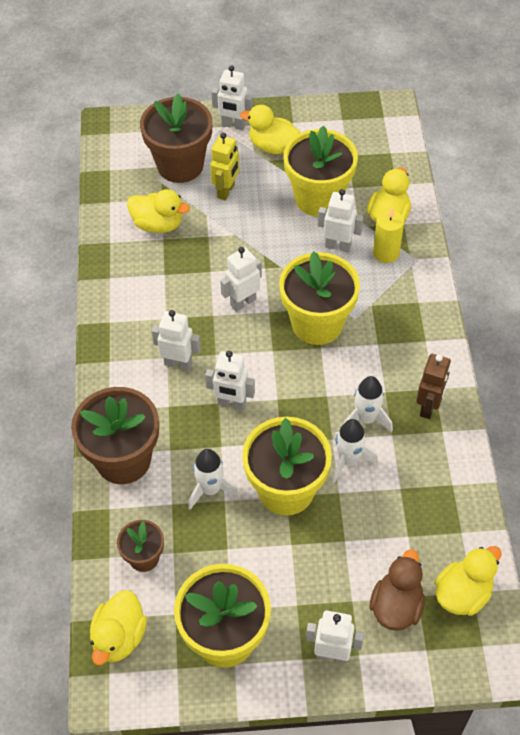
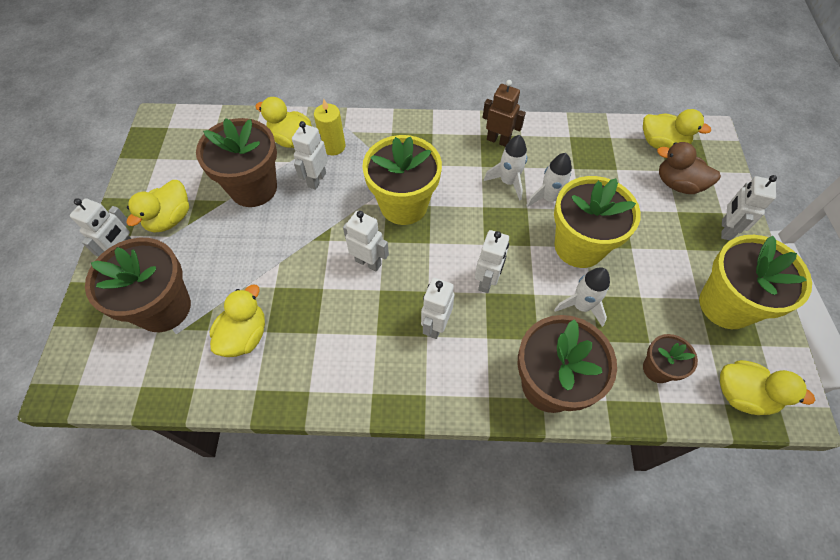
camera: 85 degrees left, 5 degrees up
yellow robot [210,133,239,200] -> none
white robot [220,247,262,312] -> white robot turned 150 degrees clockwise [343,211,389,272]
yellow flower pot [284,126,358,216] -> brown flower pot [196,118,277,207]
yellow duck [435,546,502,616] -> yellow duck turned 150 degrees clockwise [643,109,711,149]

